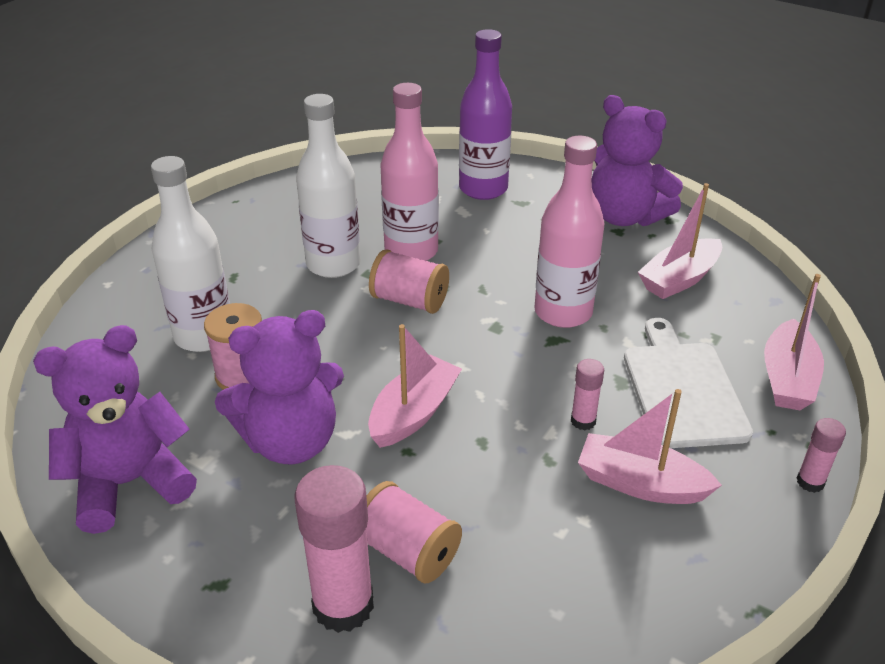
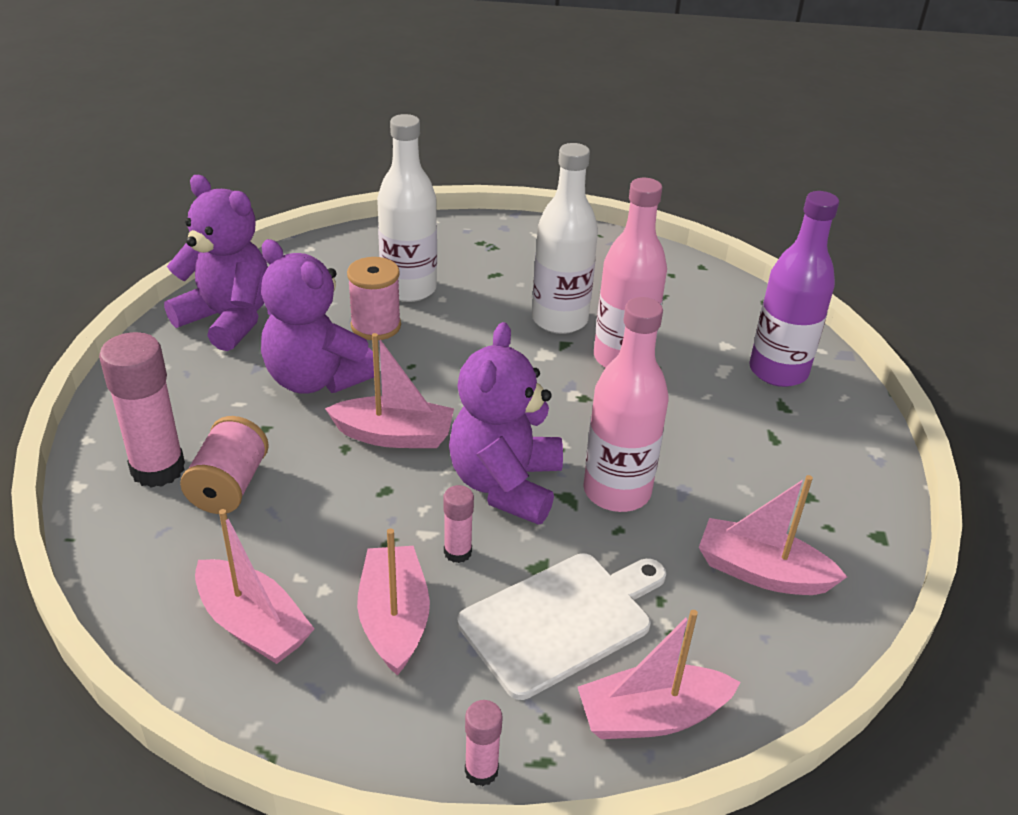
camera: 60 degrees right, 0 degrees up
pink spool [369,249,449,314] -> none
purple teddy bear [592,95,683,226] -> purple teddy bear moved to [449,322,563,525]
none -> pink boat [195,509,314,664]

